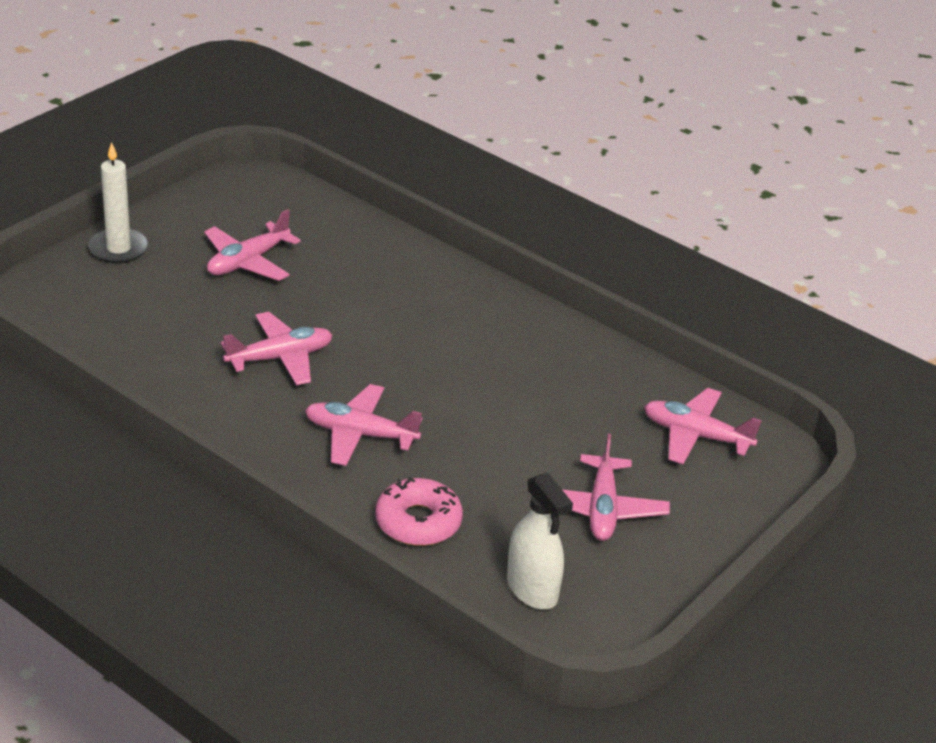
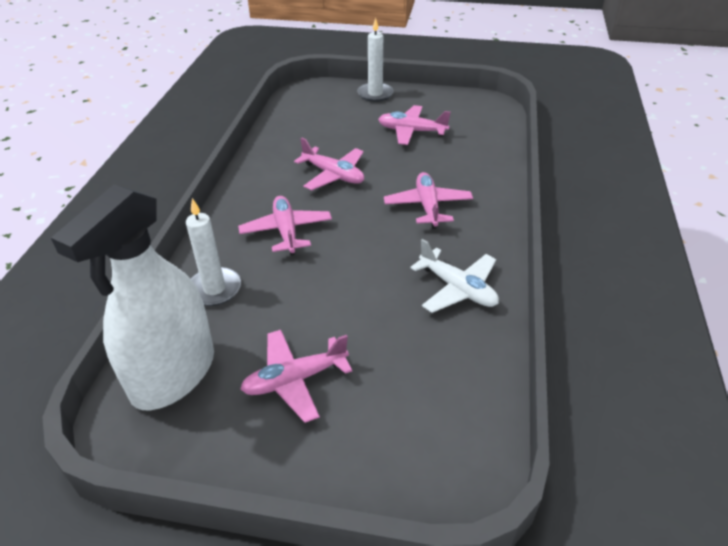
camera: 65 degrees right, 5 degrees up
pink donut [375,477,463,546] -> white candle [186,198,241,306]
white spray bottle [507,473,573,609] -> white spray bottle [51,184,214,410], size x1.79
pink plane [644,388,762,464] -> pink plane moved to [384,172,473,229]
none -> white plane [410,239,499,313]

